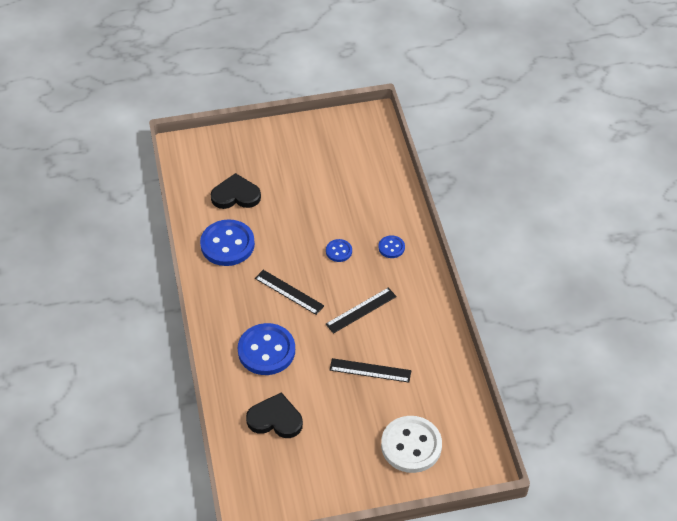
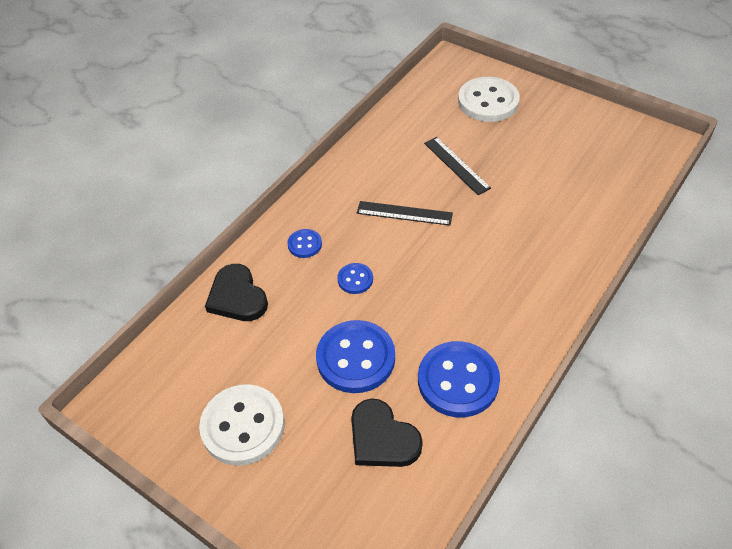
camera: 130 degrees left, 0 degrees up
blue button [238,323,295,375] -> blue button moved to [316,320,395,393]
black heart [246,392,303,438] -> black heart moved to [205,264,268,321]
black ruler [255,270,324,315] -> none
none -> white button [199,384,285,466]

